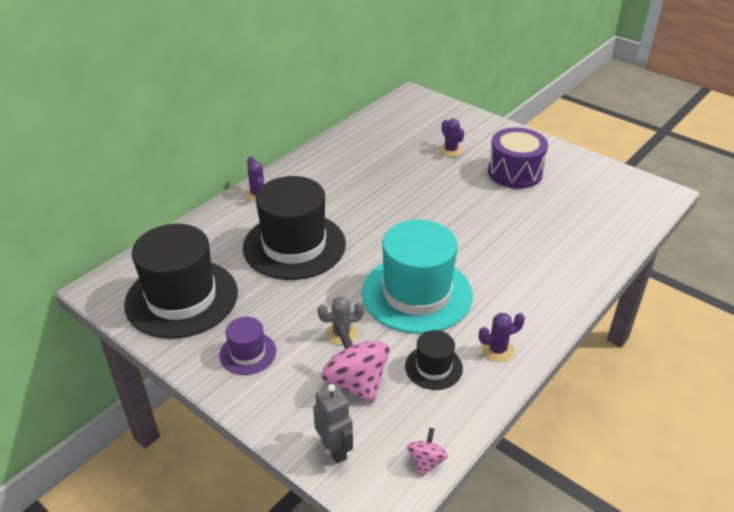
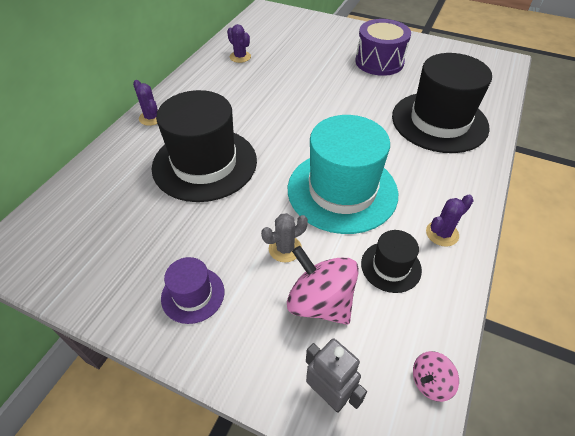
camera: 15 degrees left, 10 degrees up
black hat [124,224,238,339] -> black hat moved to [392,53,492,153]
pink spinning top [407,428,448,477] -> pink spinning top turned 120 degrees counterclockwise [413,351,459,402]
purple cactus [439,119,464,157] -> purple cactus moved to [227,24,251,63]

